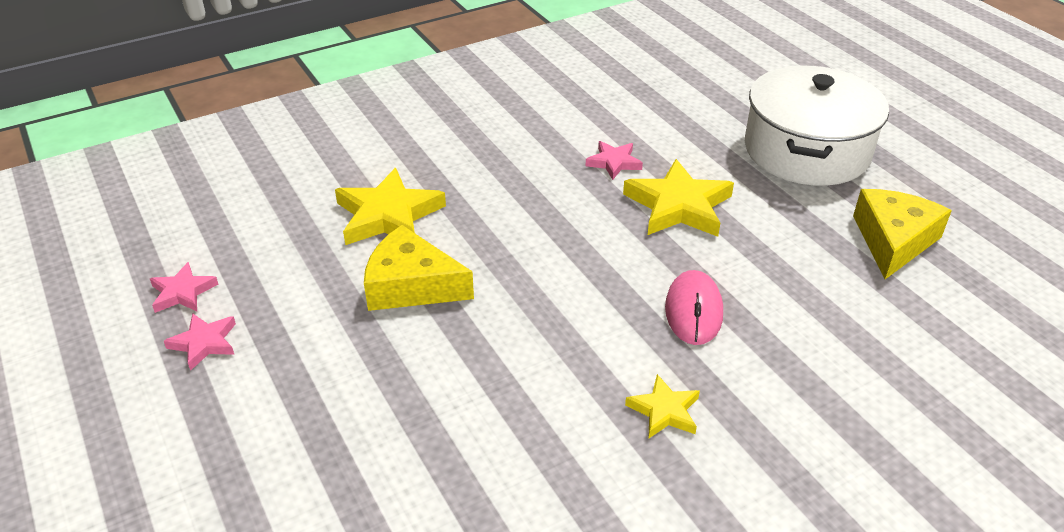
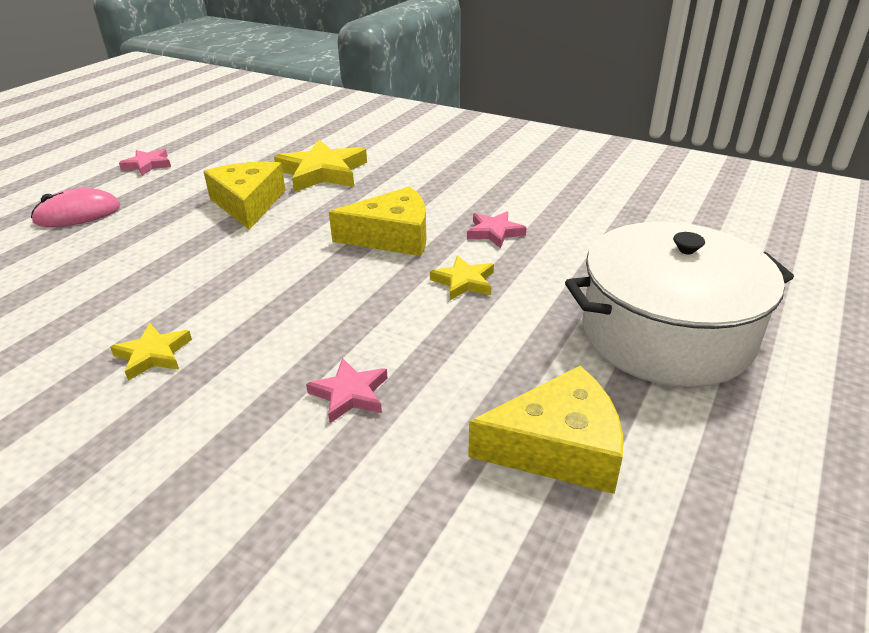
camera: 60 degrees right, 5 degrees down
pink star [150,262,218,313] -> pink star moved to [306,358,388,423]
yellow star [623,159,734,237] -> yellow star [430,255,494,300], size x0.54
pink mouse [665,270,723,345] -> pink mouse moved to [31,188,120,227]
none -> yellow cheese [329,186,426,256]

